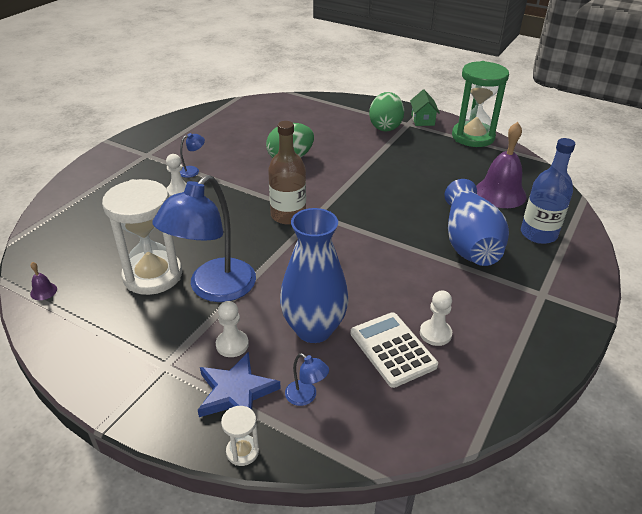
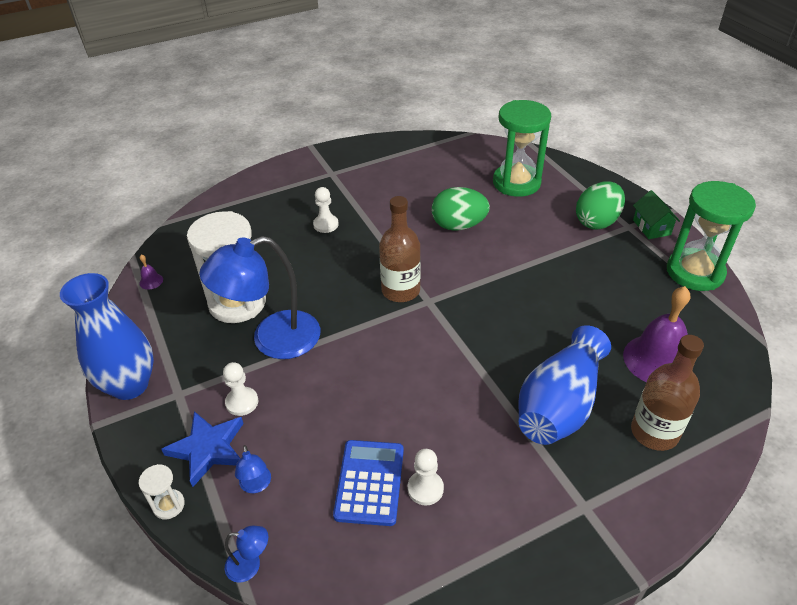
camera: 35 degrees right, 5 degrees up
blue lamp [180,133,205,178] -> blue lamp moved to [225,526,268,583]
blue vase [280,208,348,343] -> blue vase moved to [60,273,154,400]
white calculator [350,312,438,388] -> blue calculator [333,440,404,526]
green house [410,90,440,126] -> green house turned 45 degrees counterclockwise [633,190,680,239]
blue bottle [521,138,575,244] -> brown bottle [631,335,704,451]
none -> green hourglass [493,100,551,197]

